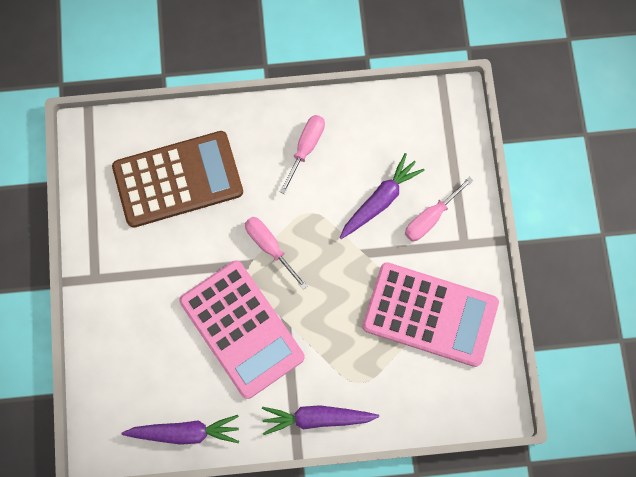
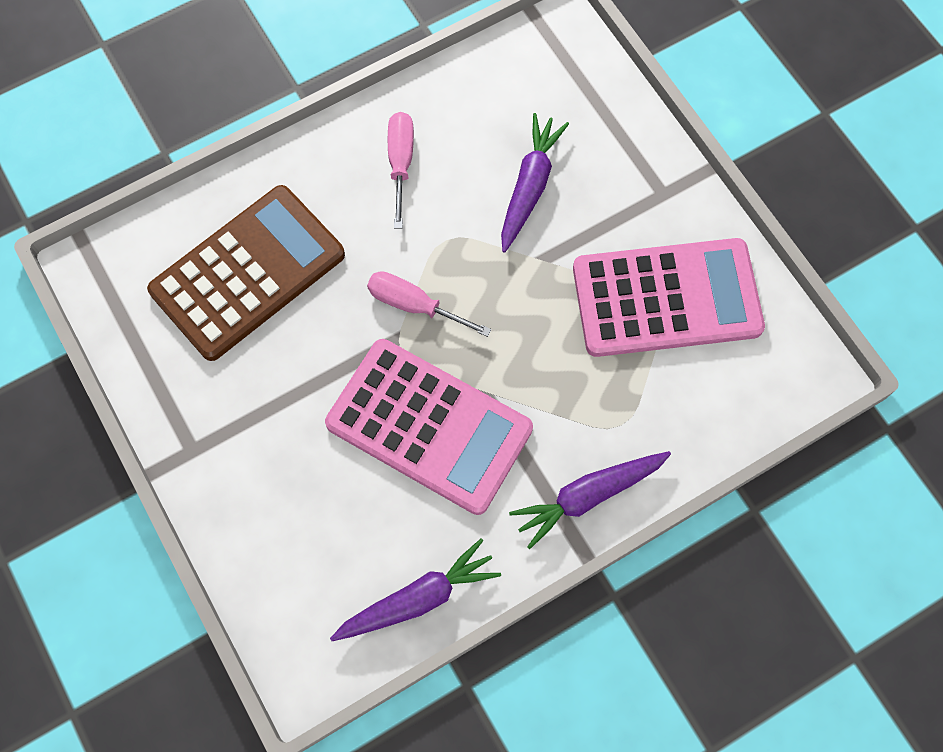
camera: 25 degrees left, 5 degrees down
pink screwdriver [405,177,473,241] -> none

